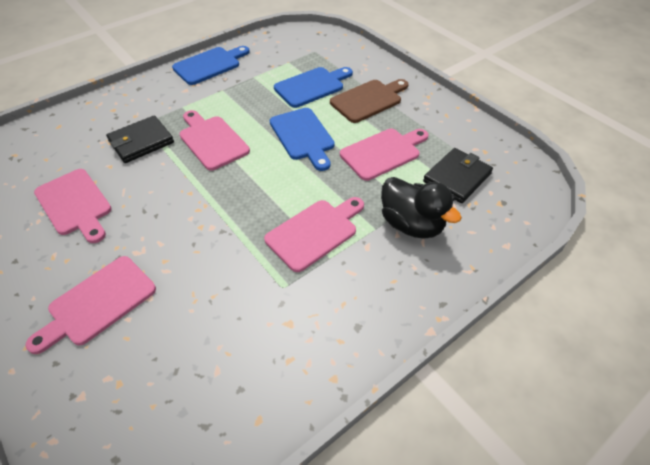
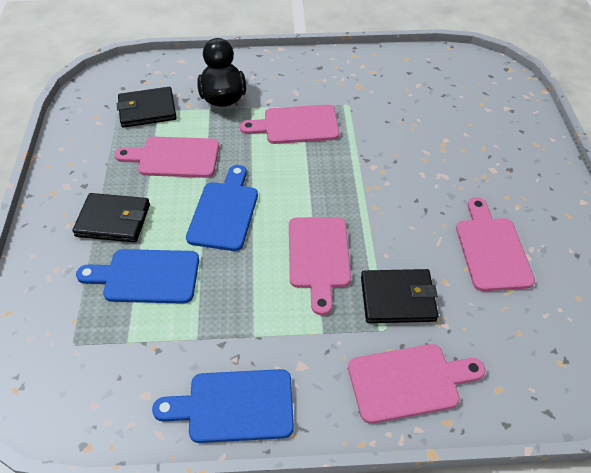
camera: 145 degrees left, 0 degrees up
pink cutting board [25,256,156,354] -> pink cutting board moved to [348,344,486,424]
brown cutting board [330,79,408,123] -> black wallet [72,193,150,243]

